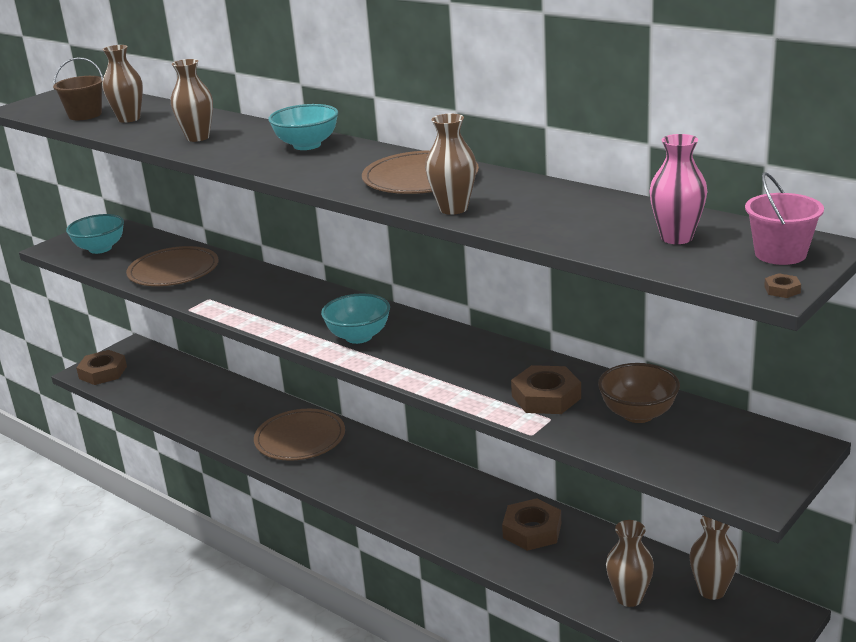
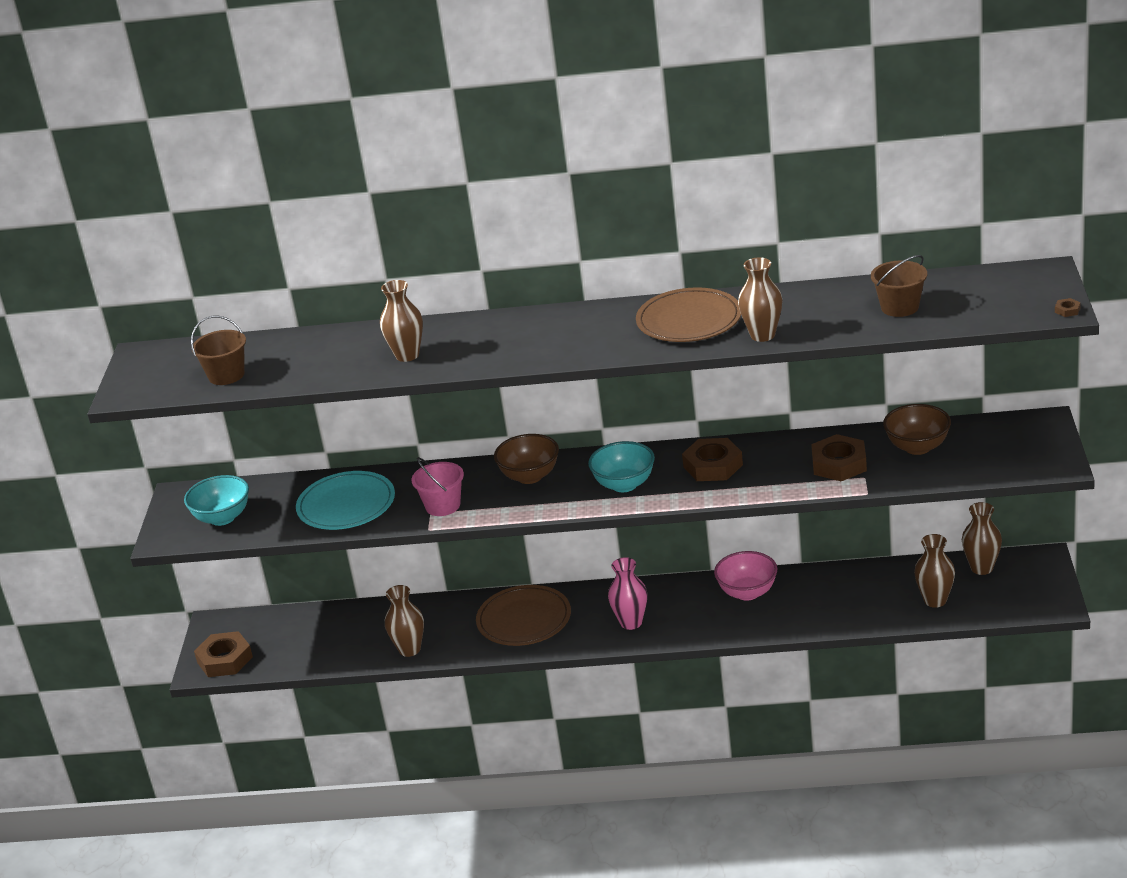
camera: 35 degrees left, 5 degrees up
brown vase [102,45,143,123] -> brown vase moved to [385,585,424,657]
brown plate [126,246,219,286] -> turquoise plate [296,471,395,530]
turquoise bowl [268,104,338,150] -> none
brown nut [502,498,561,551] -> brown nut moved to [682,438,743,481]
pink vase [649,134,707,244] -> pink vase moved to [608,557,647,630]
pink bucket [745,172,824,265] -> pink bucket moved to [412,457,464,516]
none -> brown bowl [494,434,559,484]
none -> pink bowl [714,551,778,601]
none -> brown bucket [871,255,927,317]

